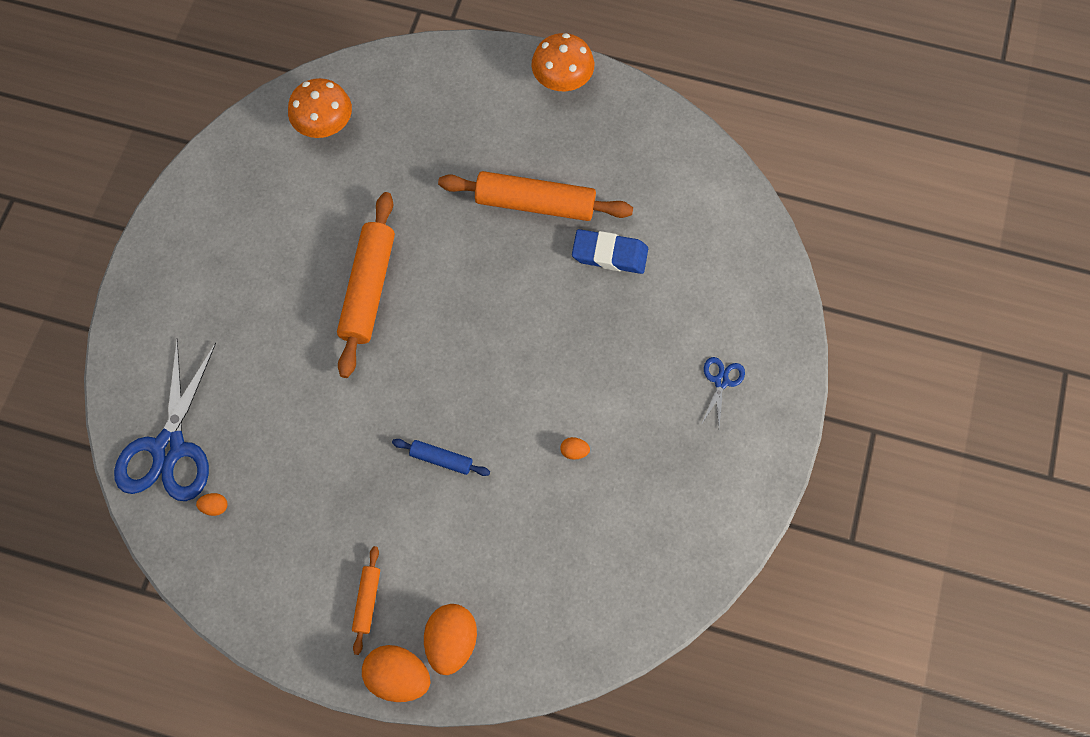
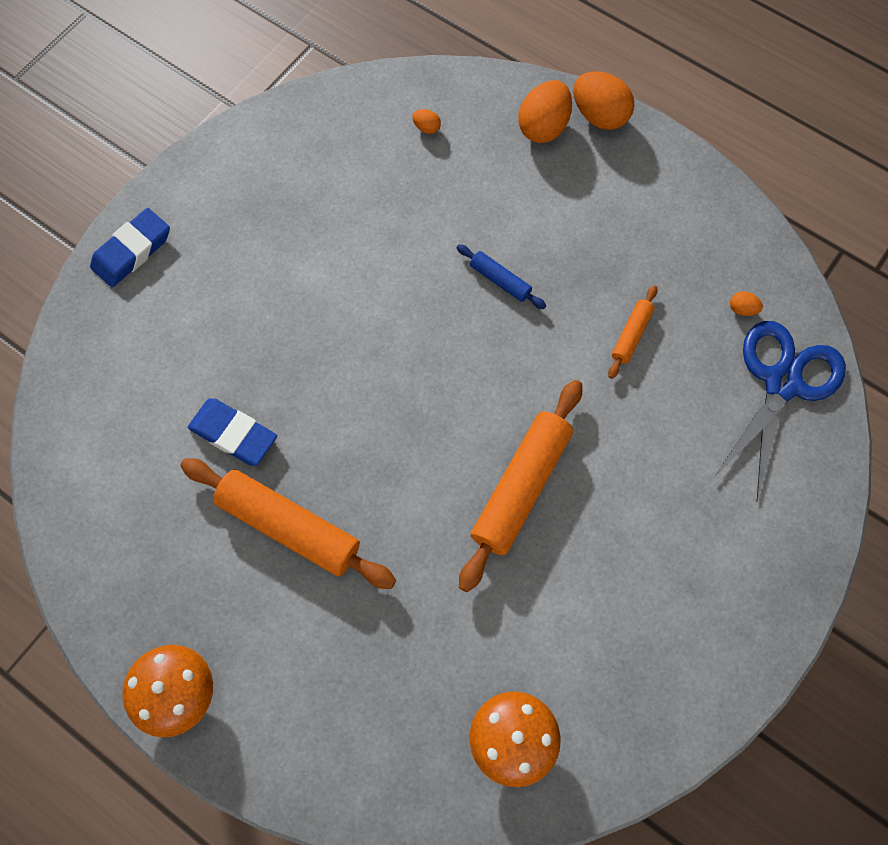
camera: 160 degrees left, 0 degrees up
orange rolling pin [352,546,380,655] -> orange rolling pin moved to [608,285,658,379]
orange egg [560,437,590,460] -> orange egg moved to [412,109,441,134]
blue scissors [701,357,745,427] -> none
none -> blue eraser [90,208,170,287]

